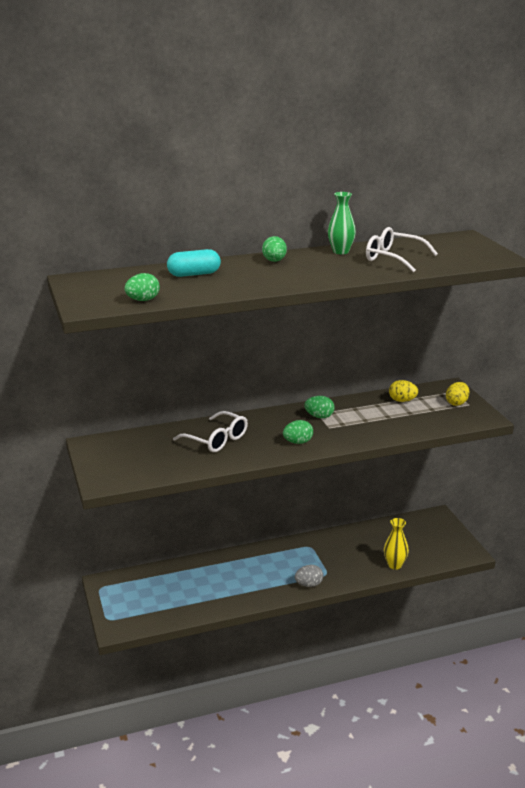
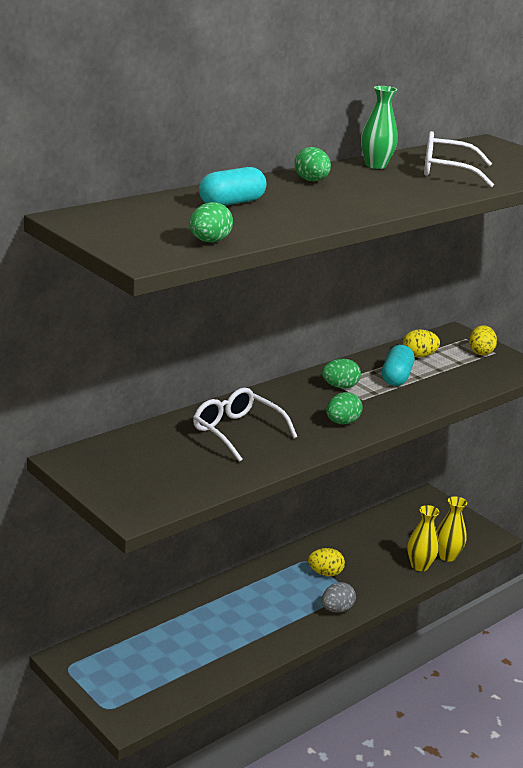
camera: 25 degrees left, 0 degrees up
white glasses [173,411,248,452] -> white glasses turned 150 degrees counterclockwise [193,388,297,462]
none -> yellow egg [308,548,345,576]
none -> turquoise capsule [382,345,414,386]
none -> yellow vase [437,496,467,562]

